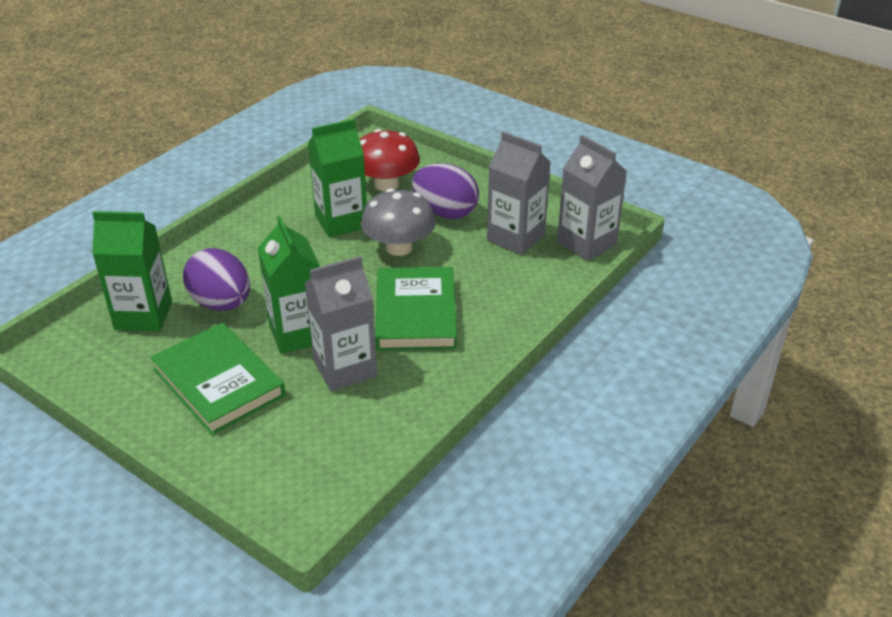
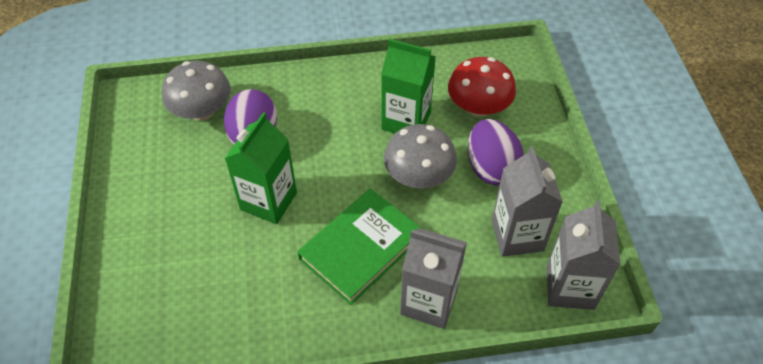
camera: 45 degrees right, 15 degrees up
green carton [92,211,172,332] -> grey mushroom [162,61,231,121]
green book [150,323,286,435] -> none
grey carton [305,256,377,392] -> grey carton moved to [400,228,467,329]

